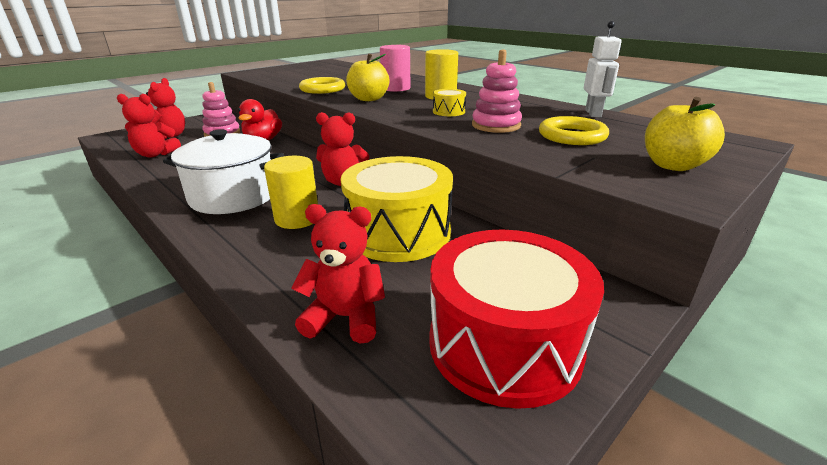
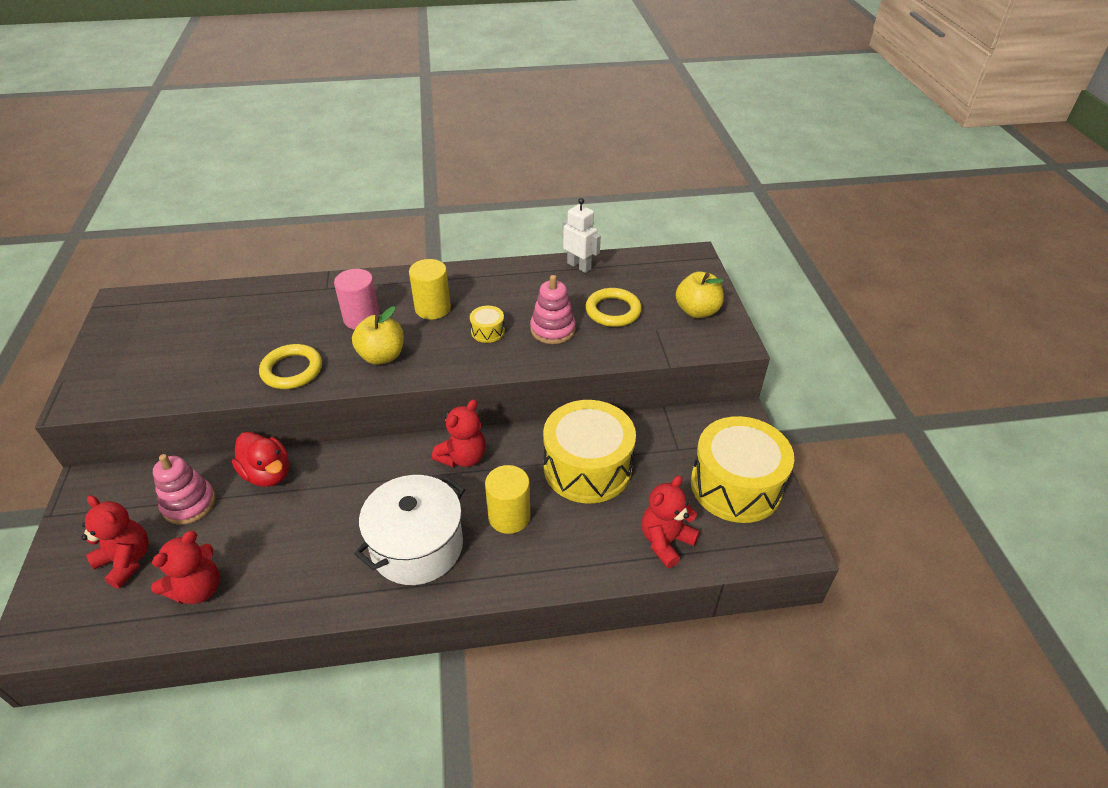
camera: 55 degrees left, 15 degrees up
red drum [429,229,604,409] -> yellow drum [691,416,794,523]

